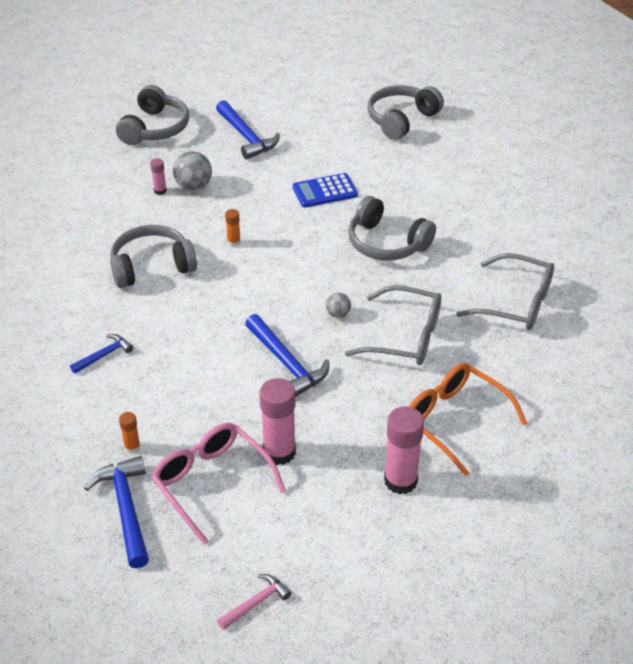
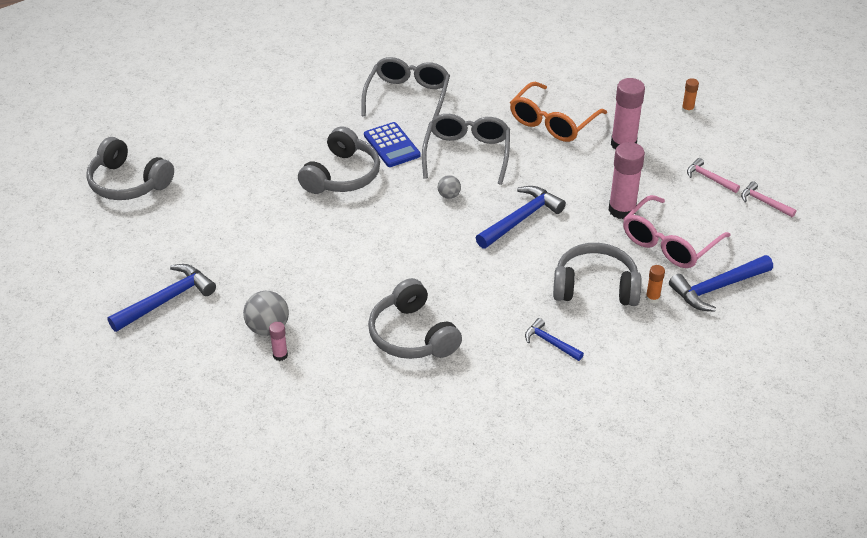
camera: 100 degrees left, 0 degrees up
grey headphones [116,85,189,145] -> grey headphones moved to [553,243,642,306]
orange glue stick [225,209,241,247] -> orange glue stick moved to [682,78,699,114]
blue calculator [293,173,358,208] -> blue calculator moved to [364,122,421,167]
none -> pink hammer [687,158,740,193]

